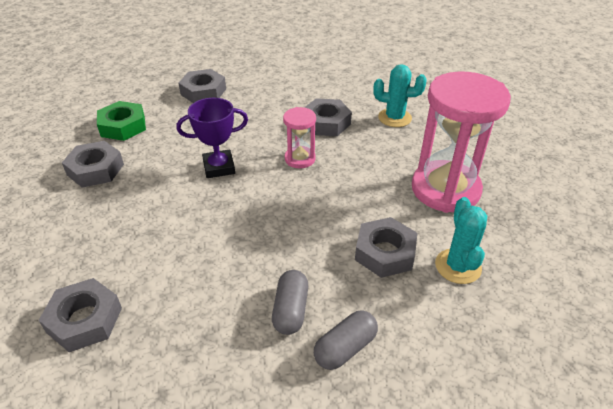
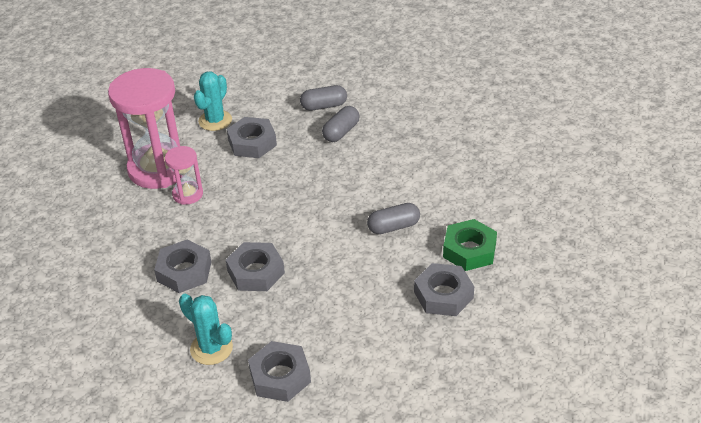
camera: 150 degrees left, 0 degrees up
grey nut [39,278,122,352] -> grey nut moved to [226,242,285,291]
green nut [97,101,146,141] -> green nut moved to [443,219,497,271]
purple trophy [177,98,248,178] -> none
pink hourglass [283,107,316,168] -> pink hourglass moved to [165,146,203,205]
turquoise cactus [373,64,427,127] -> turquoise cactus moved to [179,294,233,365]
none -> grey capsule [367,203,420,234]

